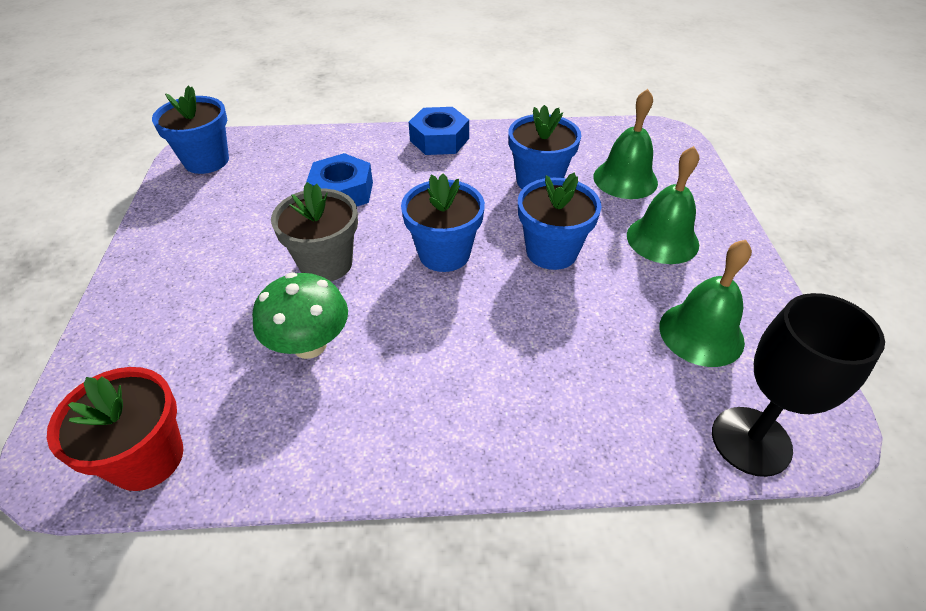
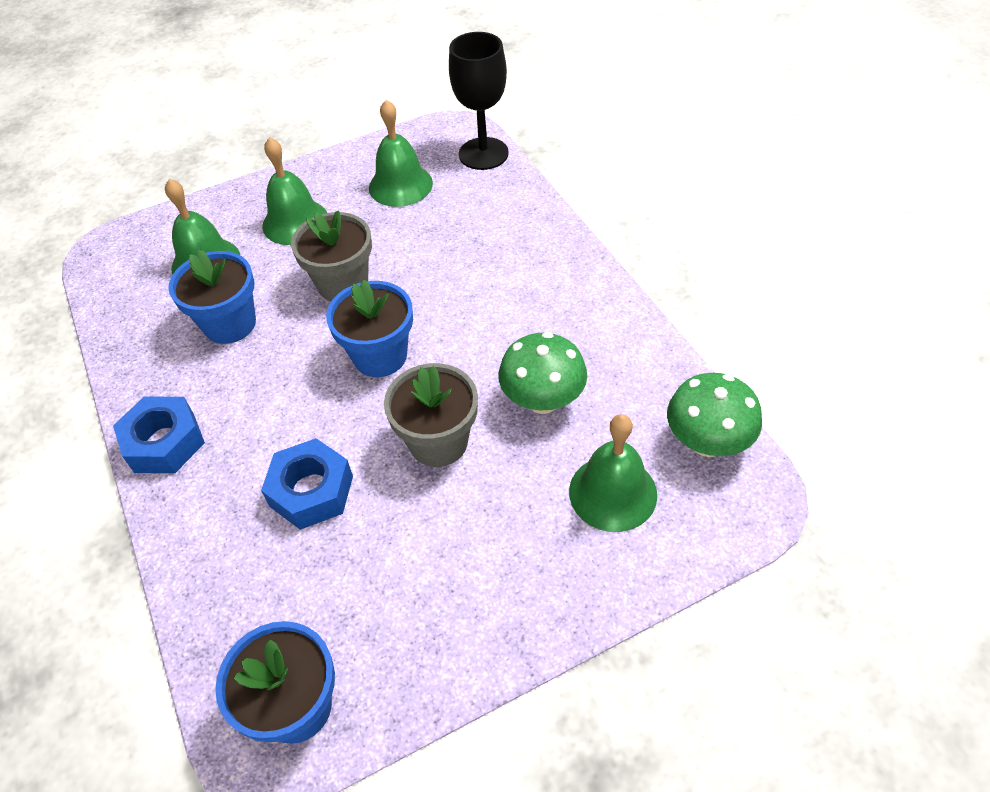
camera: 110 degrees left, 5 degrees up
red flower pot [47,367,183,491] -> green mushroom [667,373,762,457]
blue flower pot [518,173,602,270] -> grey flower pot [291,210,372,301]
none -> green bell [569,414,657,532]

